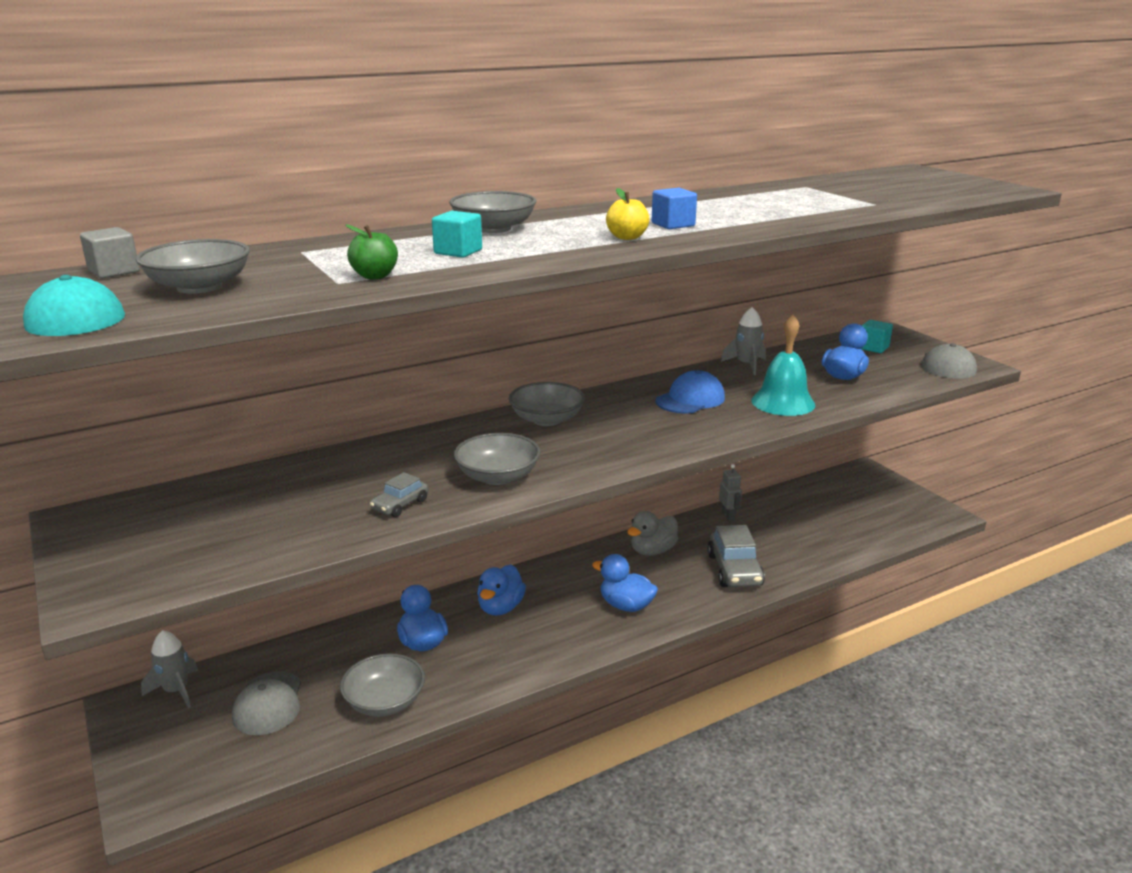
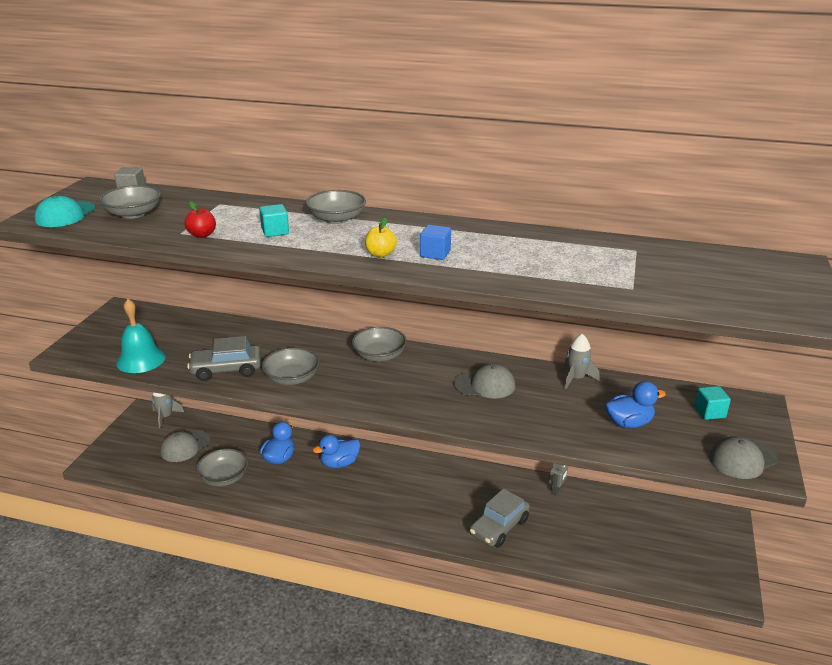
camera: 45 degrees right, 5 degrees up
green apple [345,224,398,280] -> red apple [185,201,216,238]
grey car [370,472,428,517] -> grey car [187,336,261,381], size x1.87
blue duck [592,554,658,612] -> none
grey duck [627,511,678,556] -> none
blue cap [656,370,725,414] -> grey cap [454,364,515,399]
turquoise bell [751,315,815,416] -> turquoise bell moved to [116,299,166,373]

